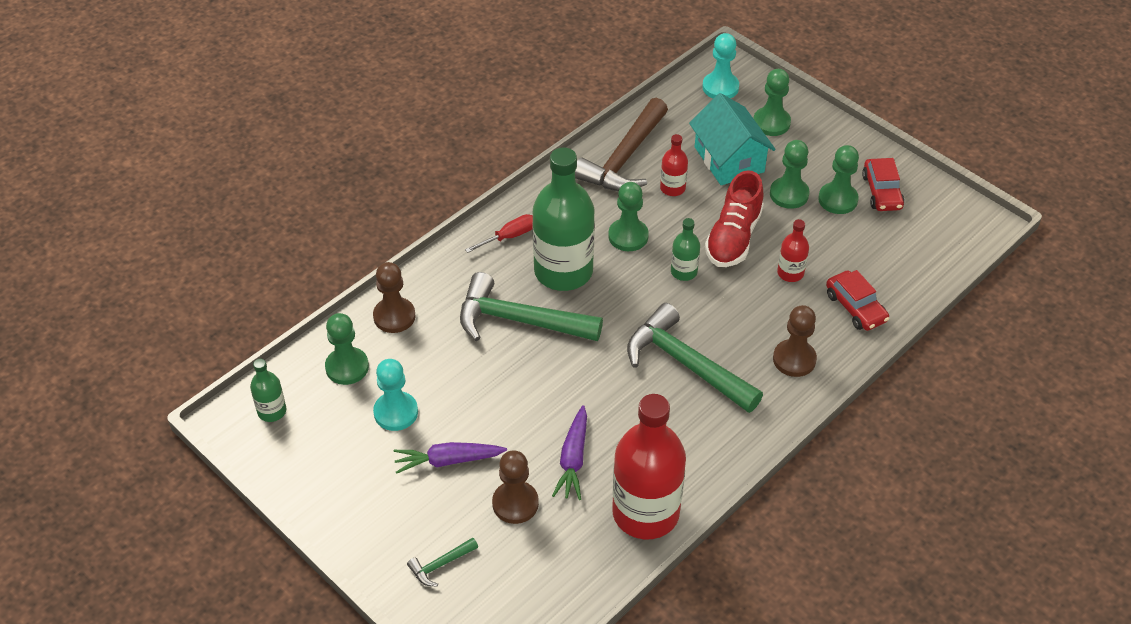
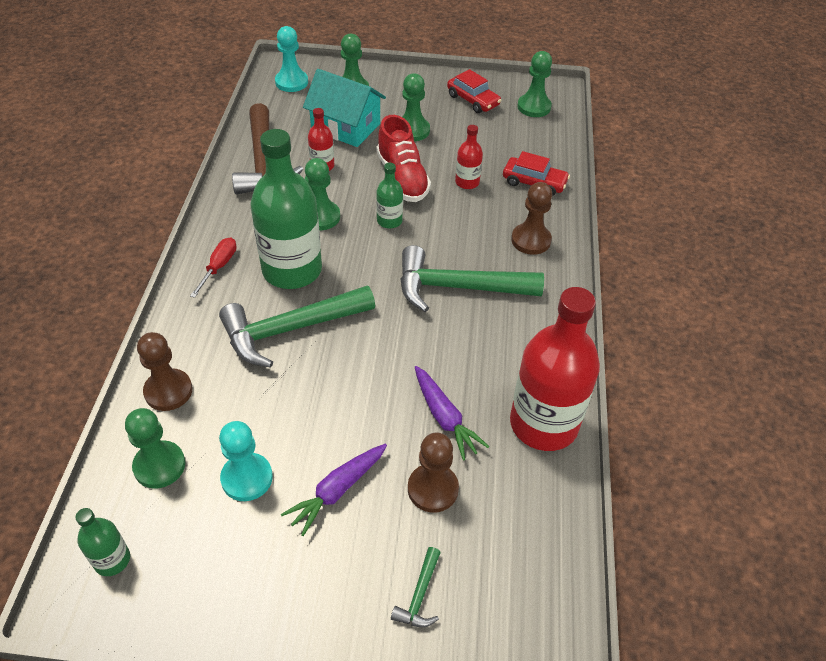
camera: 40 degrees left, 0 degrees up
green pawn [818,145,859,214] -> green pawn moved to [517,51,552,117]

